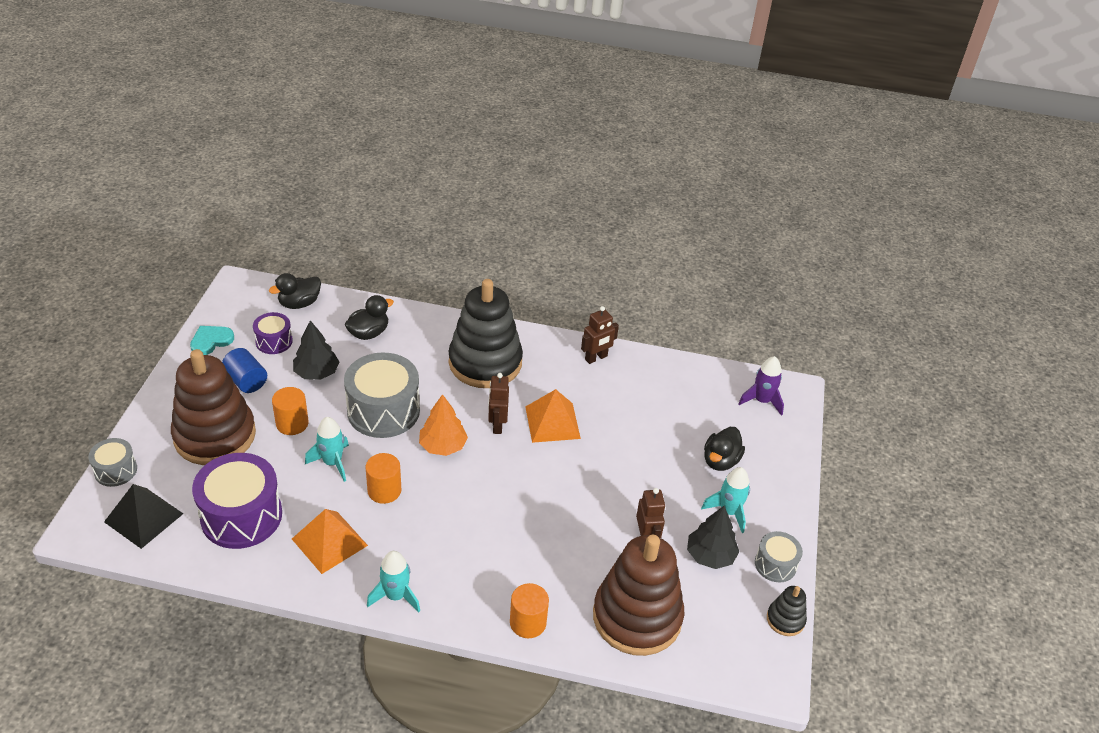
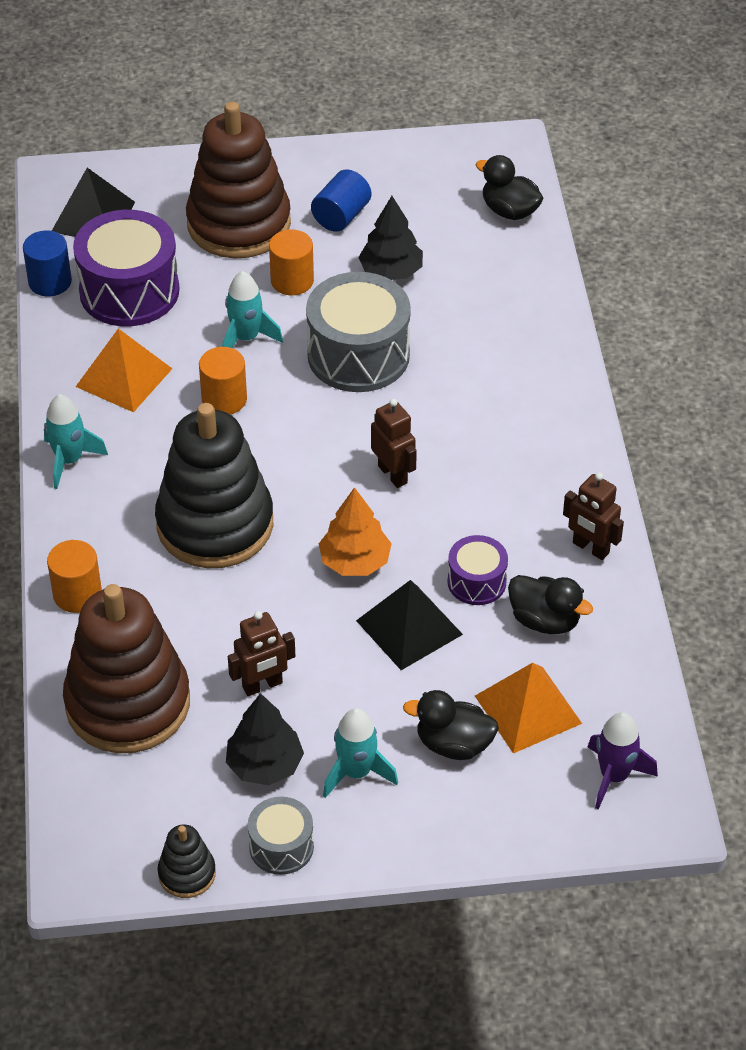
camera: 75 degrees right, 5 degrees up
grey drum [88,438,137,487] -> none
turquoise heart [190,326,234,355] -> none
purple drum [253,312,293,354] -> purple drum moved to [448,535,508,605]
black duck [345,295,394,340] -> black duck moved to [508,575,593,634]
orange tree [419,394,468,456] -> orange tree moved to [319,487,392,576]
black stacking toy [448,279,523,388] -> black stacking toy moved to [155,403,273,568]
brown robot [488,373,509,434] -> brown robot turned 75 degrees clockwise [371,399,417,488]
orange pyramid [525,389,581,443] -> orange pyramid moved to [475,663,582,754]
none -> blue cylinder [23,231,72,296]
none -> black pyramid [356,580,463,670]

